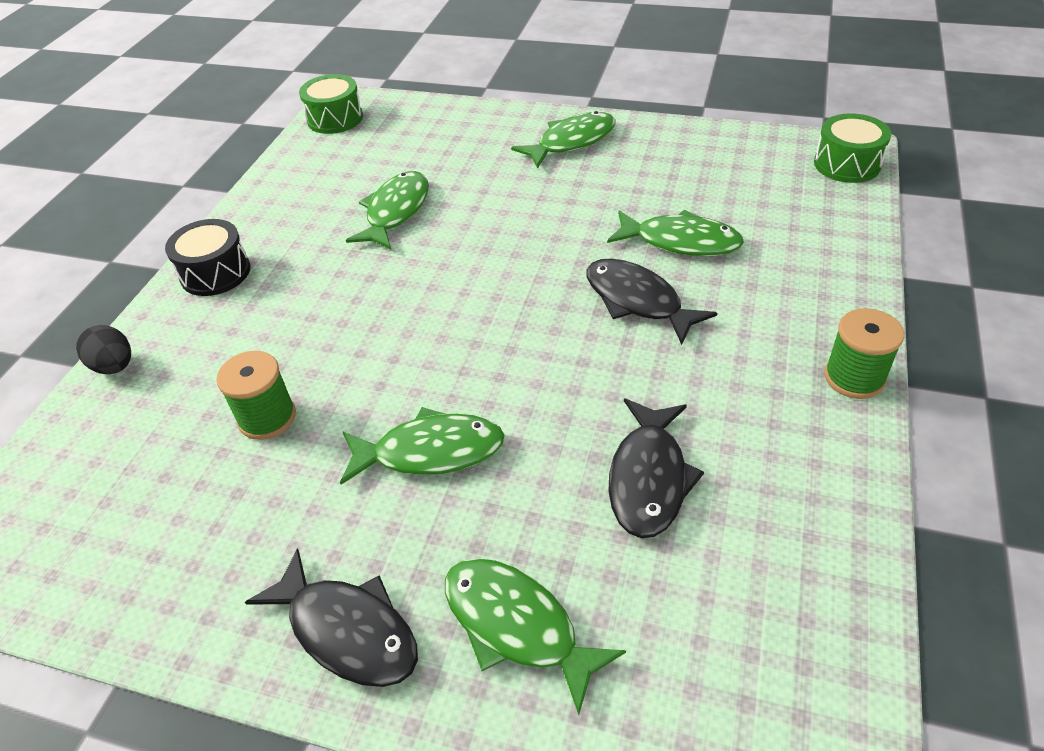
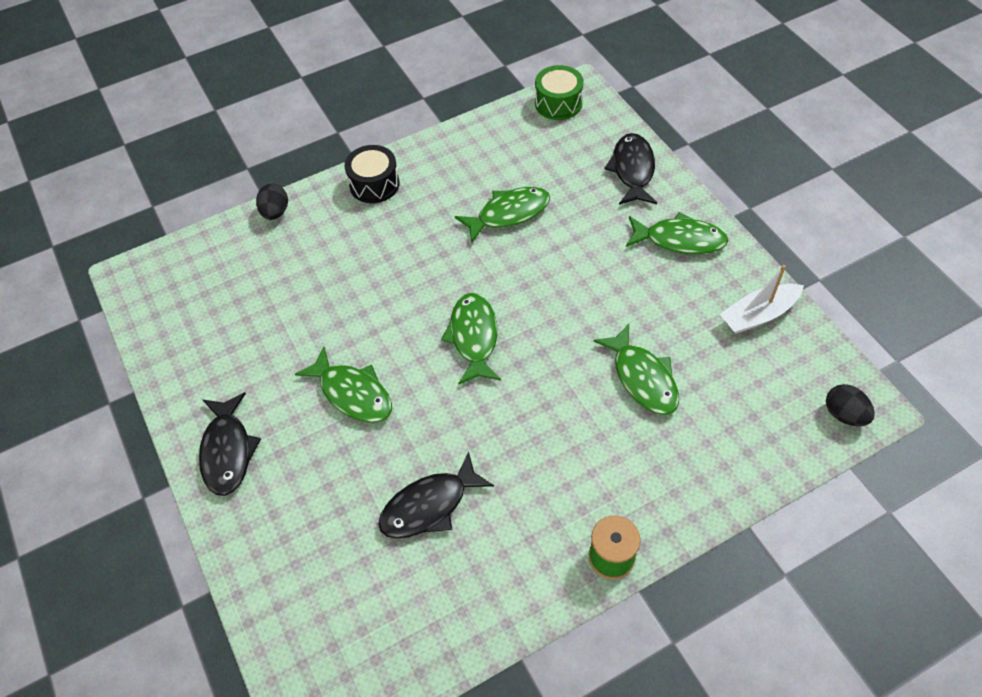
camera: 45 degrees right, 10 degrees up
green spool [216,351,296,440] -> none
green fish [445,558,626,715] -> green fish moved to [441,293,501,385]
black fish [587,258,717,345] -> black fish moved to [604,133,657,205]
green drum [814,113,891,183] -> black egg [826,384,875,426]
none -> white boat [720,265,804,334]

